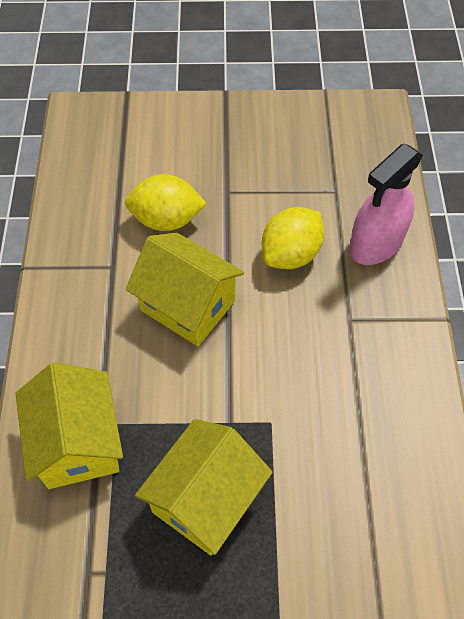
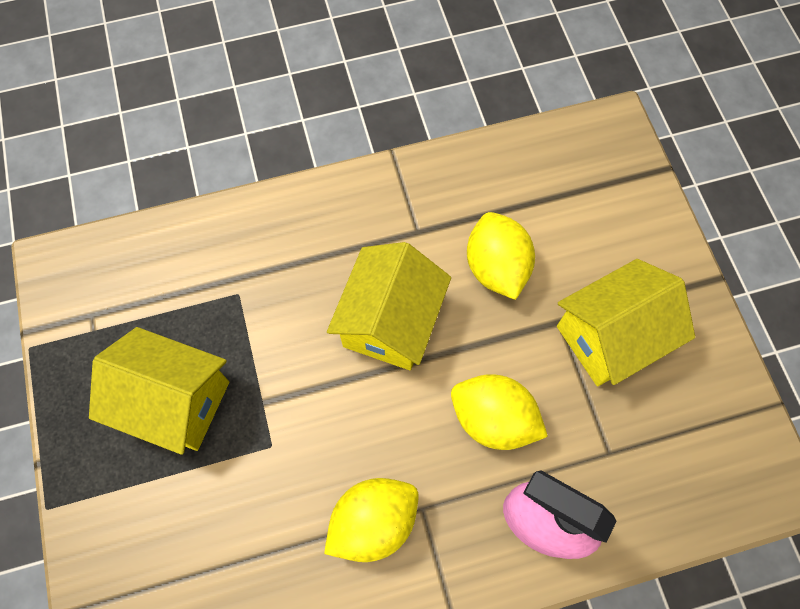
camera: 75 degrees right, 10 degrees up
yellow house [16,363,123,489] -> yellow house moved to [557,259,695,386]
none -> yellow lemon [324,478,419,562]

